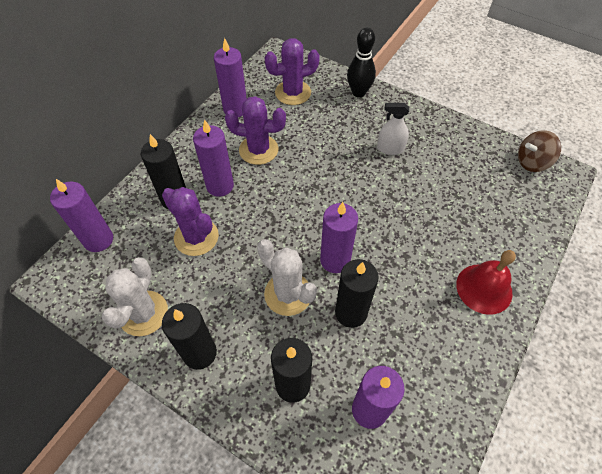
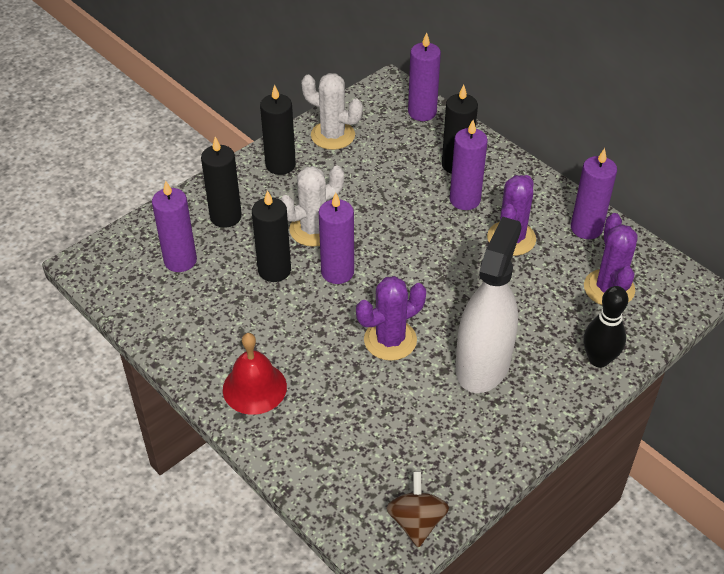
camera: 105 degrees right, 10 degrees down
purple cactus [162,187,219,256] -> purple cactus moved to [356,276,426,361]
white spray bottle [377,103,409,155] -> white spray bottle [455,217,522,393], size x2.14

